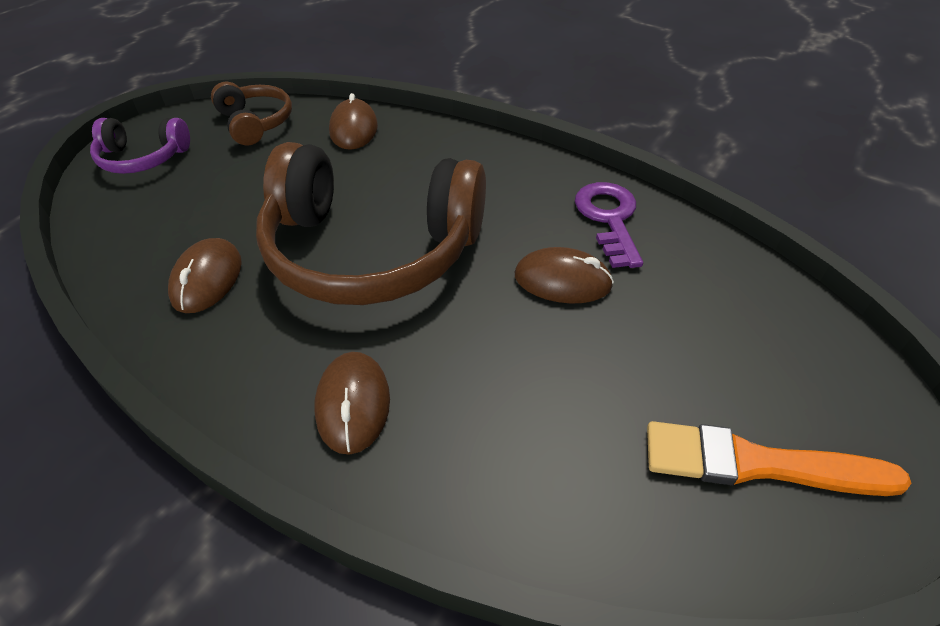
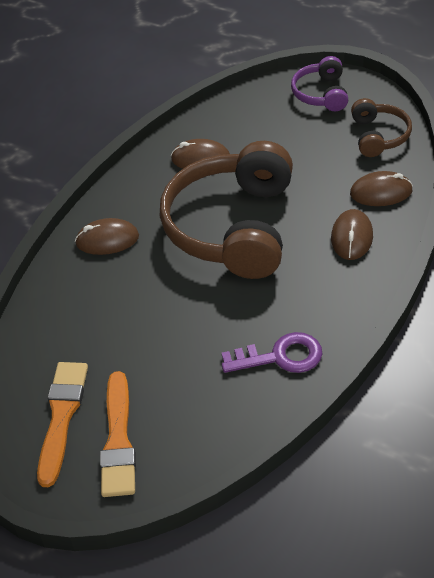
camera: 90 degrees right, 0 degrees up
brown headphones [211,82,292,146] -> brown headphones turned 60 degrees counterclockwise [351,98,412,157]
brown mouse [515,247,614,304] -> brown mouse moved to [331,209,373,260]
none -> orange brush [100,371,136,497]

